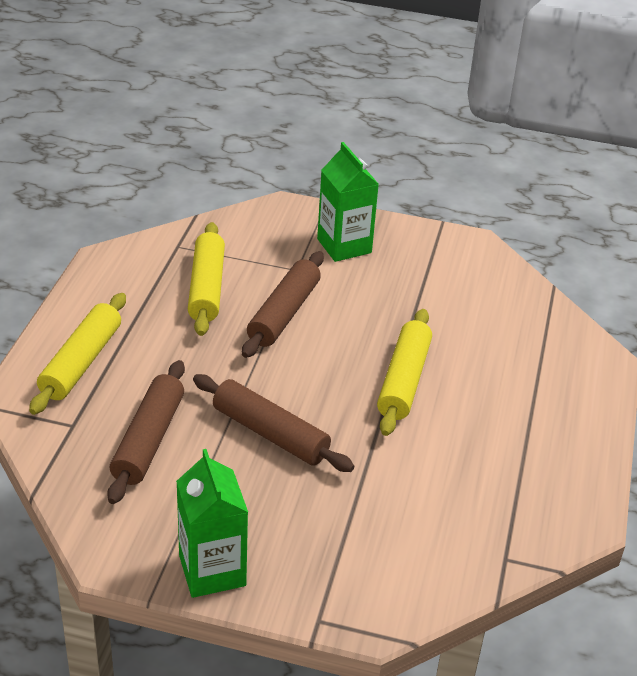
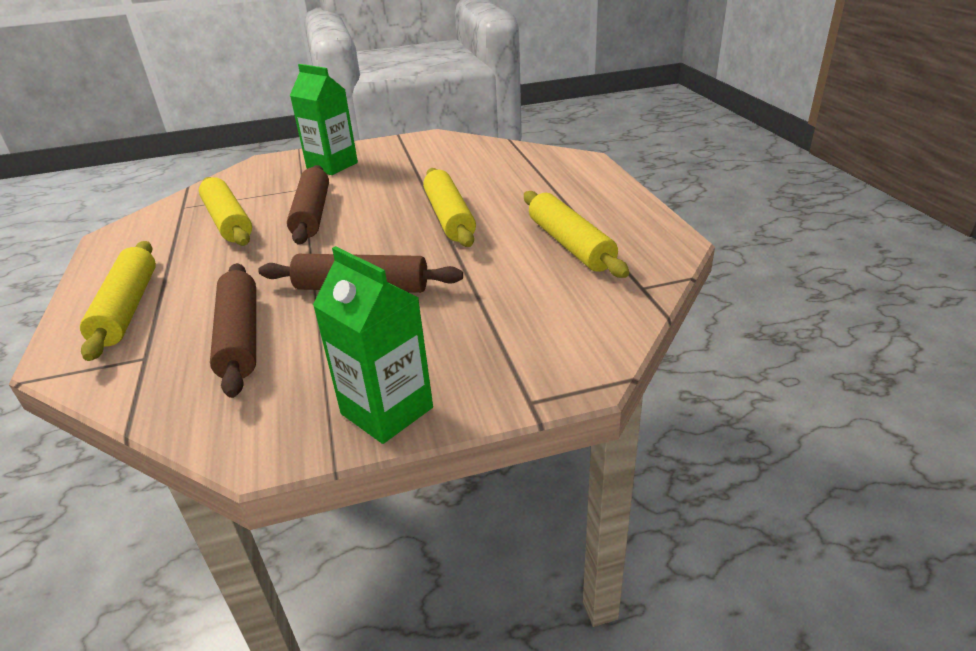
camera: 25 degrees left, 5 degrees down
none -> yellow rolling pin [524,191,629,278]

